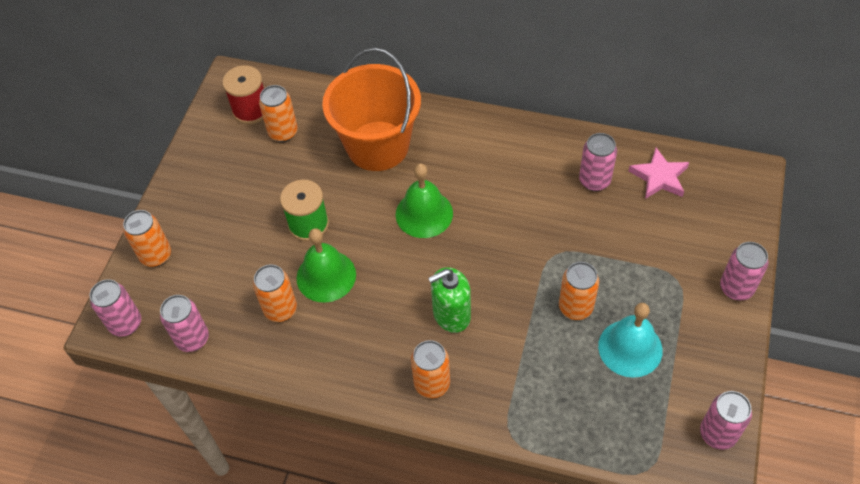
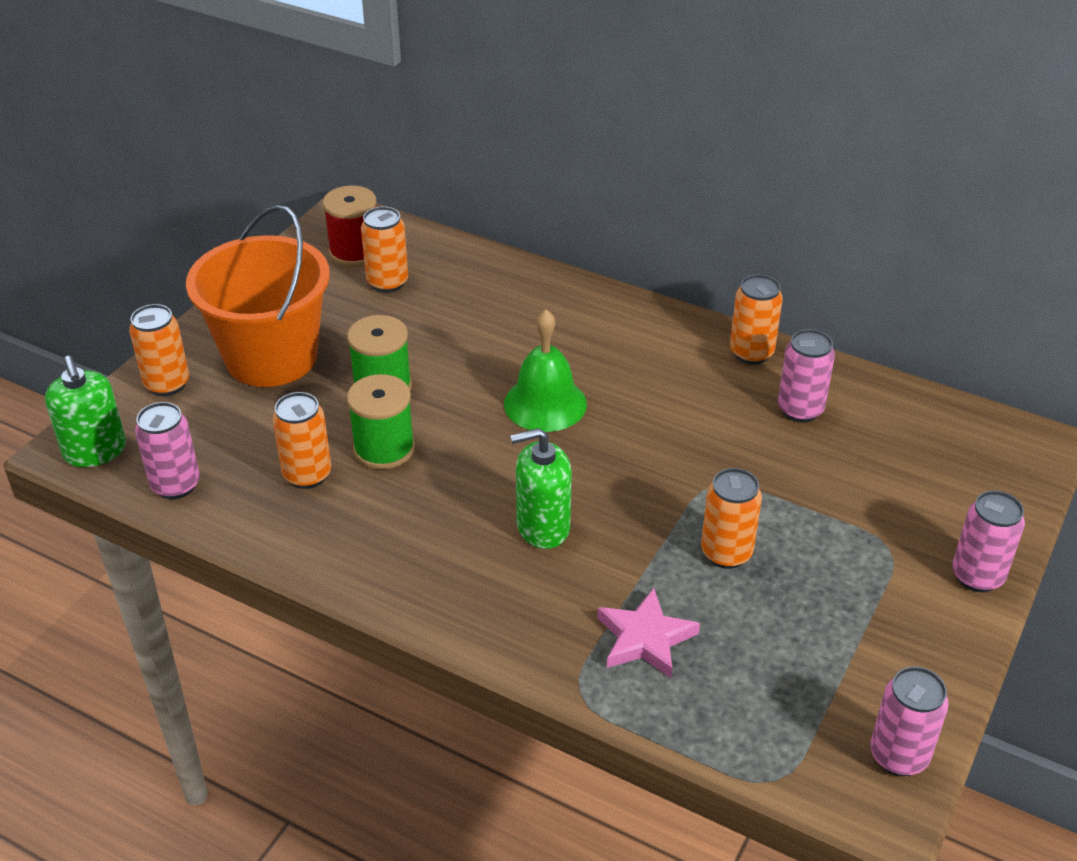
camera: 10 degrees right, 15 degrees down
pink can [90,279,141,337] -> green soap dispenser [45,356,126,467]
green bell [297,228,356,303] -> green spool [347,374,415,469]
orange bucket [322,48,421,171] -> orange bucket moved to [186,204,330,387]
orange can [411,340,450,398] -> orange can moved to [730,274,783,365]
turquoise bell [598,303,663,378] -> none
pink star [629,148,689,199] -> pink star moved to [597,588,700,678]

